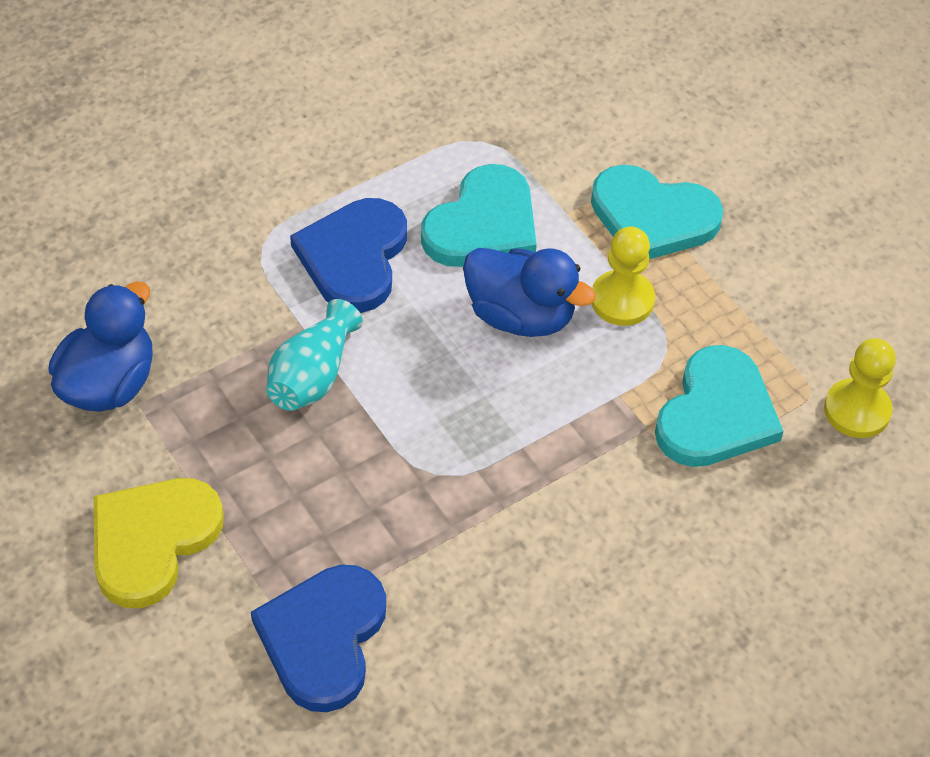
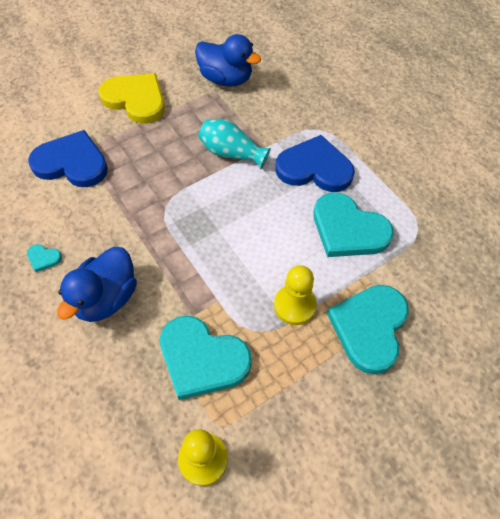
camera: 90 degrees right, 5 degrees up
blue duck [463,248,596,337] -> blue duck moved to [57,247,137,322]
none -> turquoise heart [27,244,62,272]

